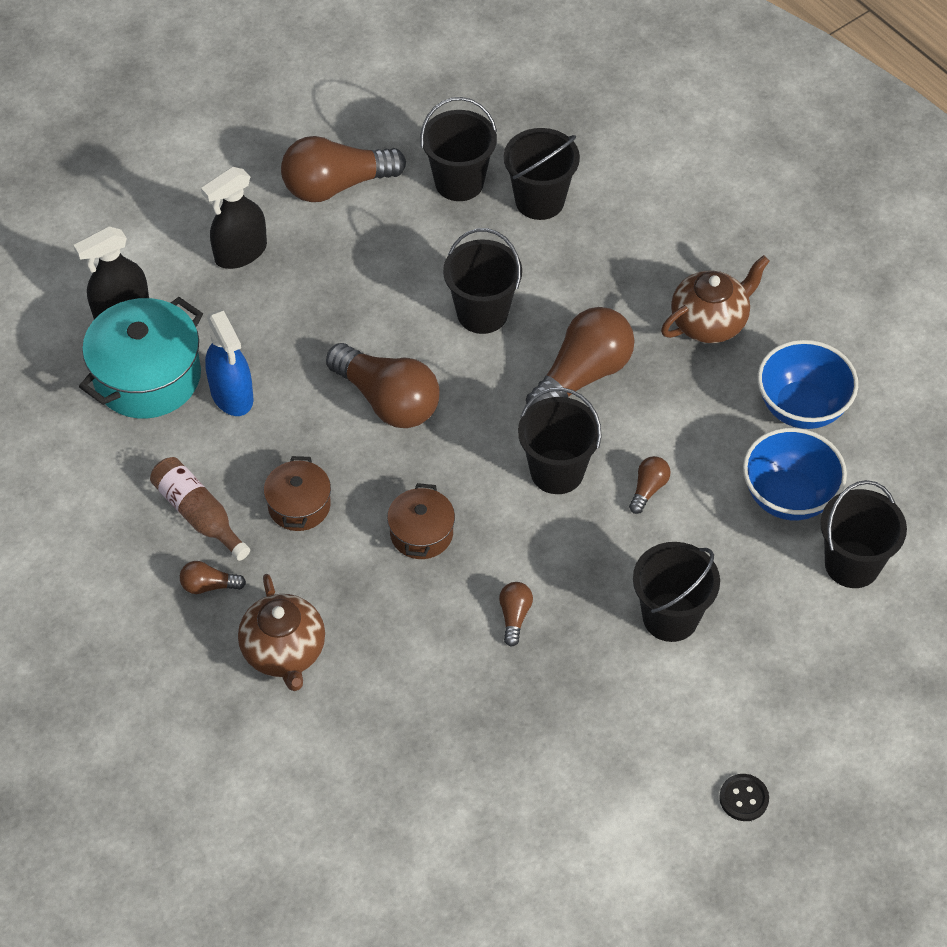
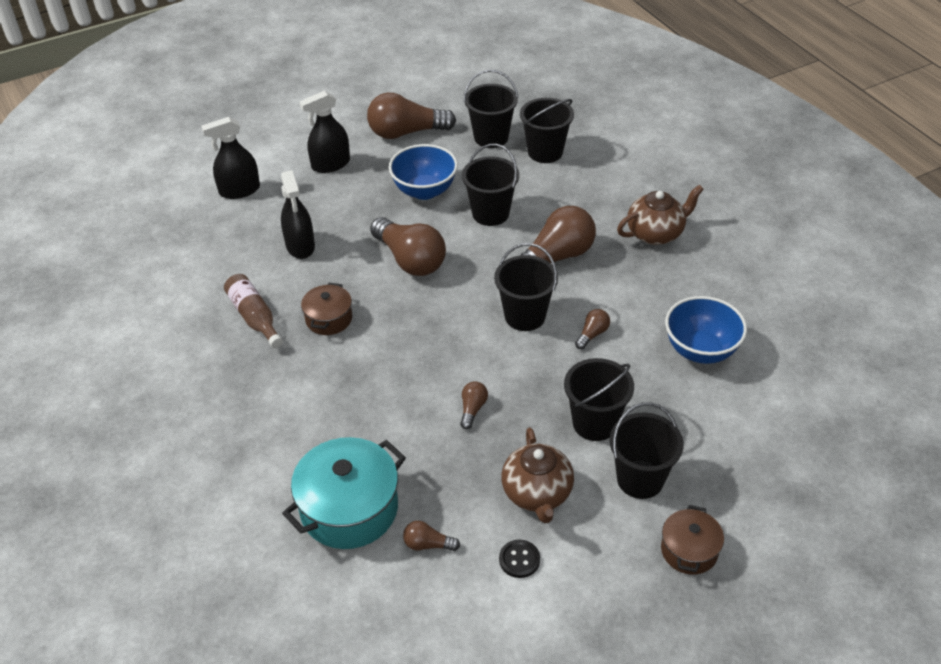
camera: 10 degrees right, 10 degrees down
turquoise pot [79,297,203,418] -> turquoise pot moved to [282,437,406,549]
brown light bulb [180,561,246,594] -> brown light bulb moved to [403,521,460,551]
blue spray bottle [205,309,253,416] -> black spray bottle [281,170,315,259]
brown teapot [238,574,325,691] -> brown teapot moved to [501,428,574,523]
brown pot [387,483,455,559] -> brown pot moved to [661,505,724,575]
black button [719,774,769,821] -> black button moved to [499,540,540,578]
blue bowl [758,340,858,429] -> blue bowl moved to [389,144,458,200]
black bucket [820,480,907,588] -> black bucket moved to [610,402,684,499]

